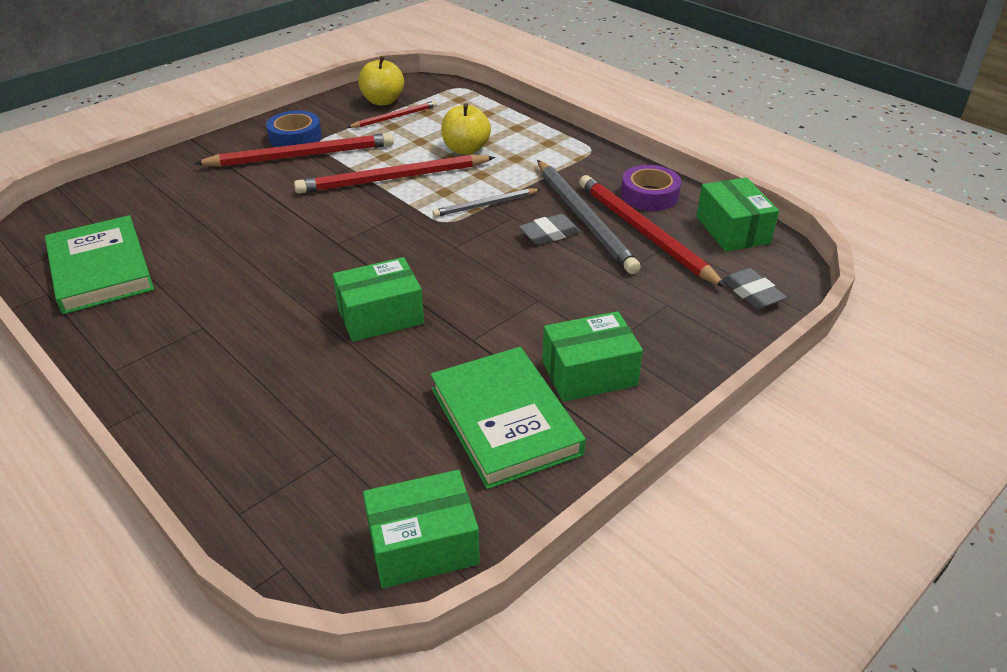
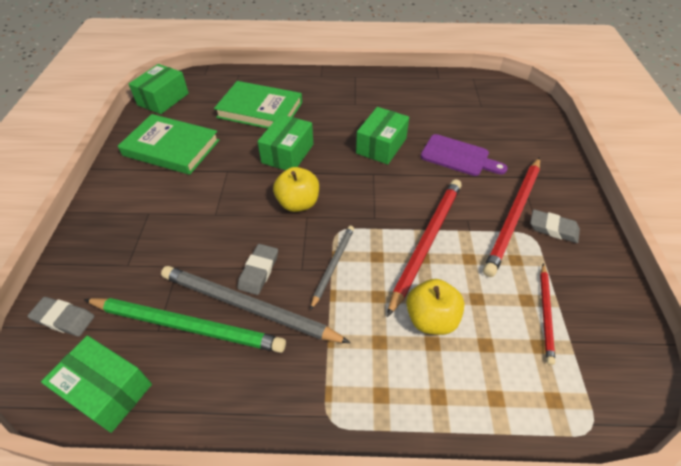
camera: 135 degrees right, 10 degrees up
green book [45,215,154,314] -> green book moved to [214,81,302,129]
blue tape [266,111,322,147] -> grey eraser [530,209,580,243]
yellow apple [358,56,404,105] -> yellow apple moved to [273,167,319,212]
green box [542,311,643,402] -> green box moved to [356,107,409,165]
red pencil [579,175,726,288] -> green pencil [84,298,286,353]
purple tape [621,165,681,211] -> none
none -> purple cutting board [421,134,508,176]

